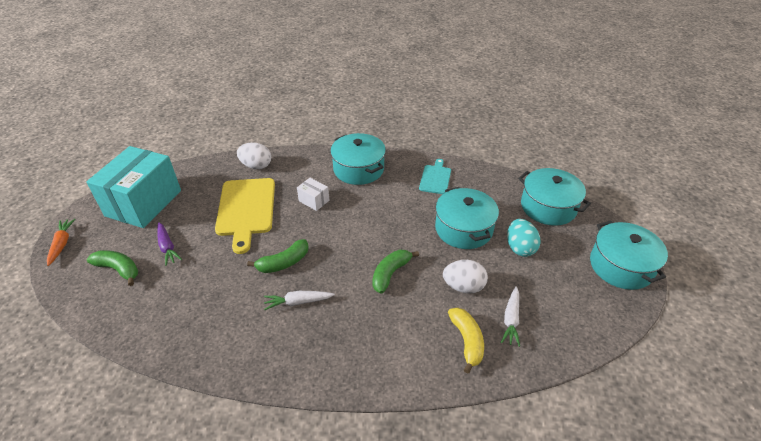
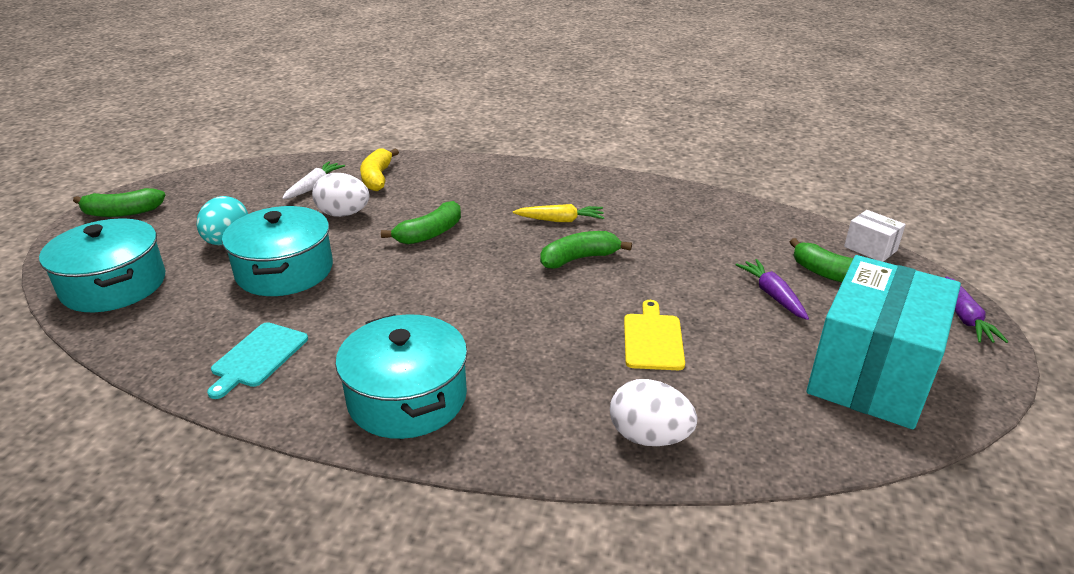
camera: 170 degrees left, 10 degrees down
orange carrot [47,219,76,266] -> purple carrot [945,276,1008,343]
yellow cutting board [215,178,275,254] -> yellow cutting board [624,300,685,370], size x0.55
white carrot [264,291,335,310] -> yellow carrot [513,204,604,222]
white box [297,178,329,211] -> white box moved to [844,210,906,262]
turquoise pot [590,220,668,290] -> green banana [73,188,165,217]

